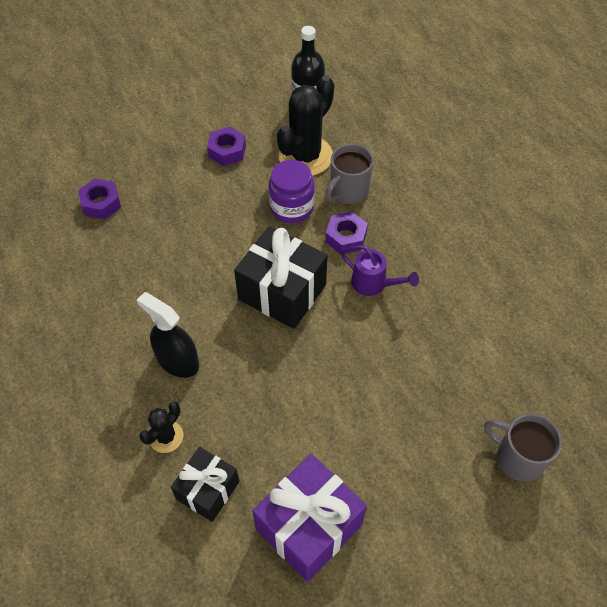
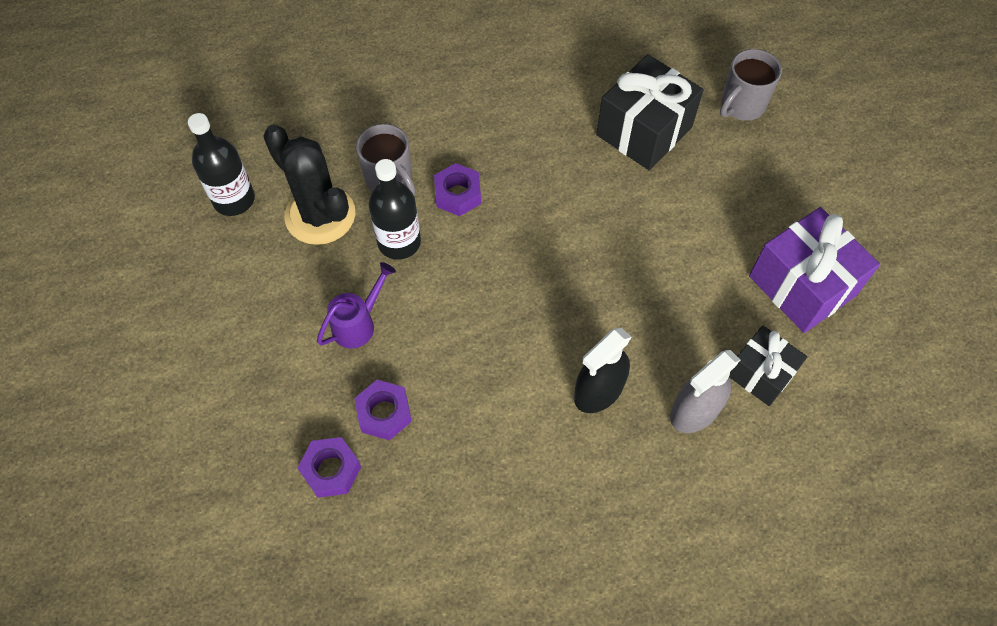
camera: 80 degrees left, 5 degrees up
black cactus [139,402,184,453] -> grey spray bottle [670,350,740,433]
purple nut [207,127,246,166] -> purple nut moved to [354,380,412,441]
black gift [234,226,328,329] -> black gift moved to [596,54,704,170]
purple jar [269,160,315,223] -> black bottle [369,159,421,260]
purple watering can [341,245,419,296] -> purple watering can moved to [317,262,396,348]

